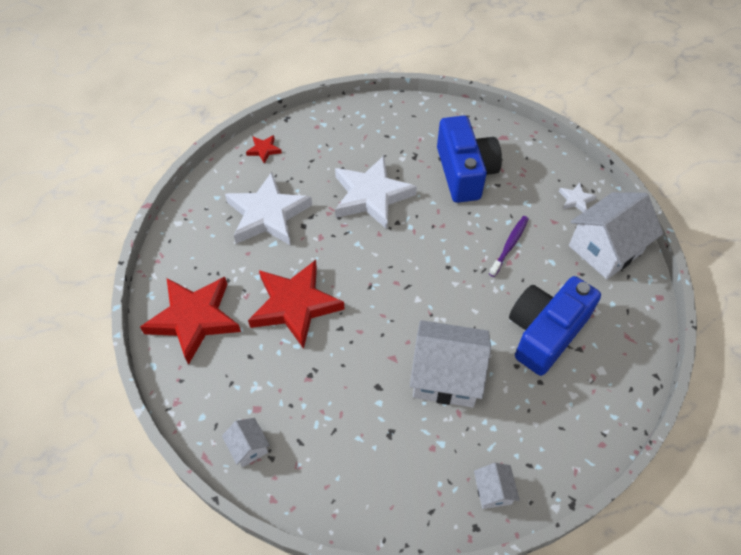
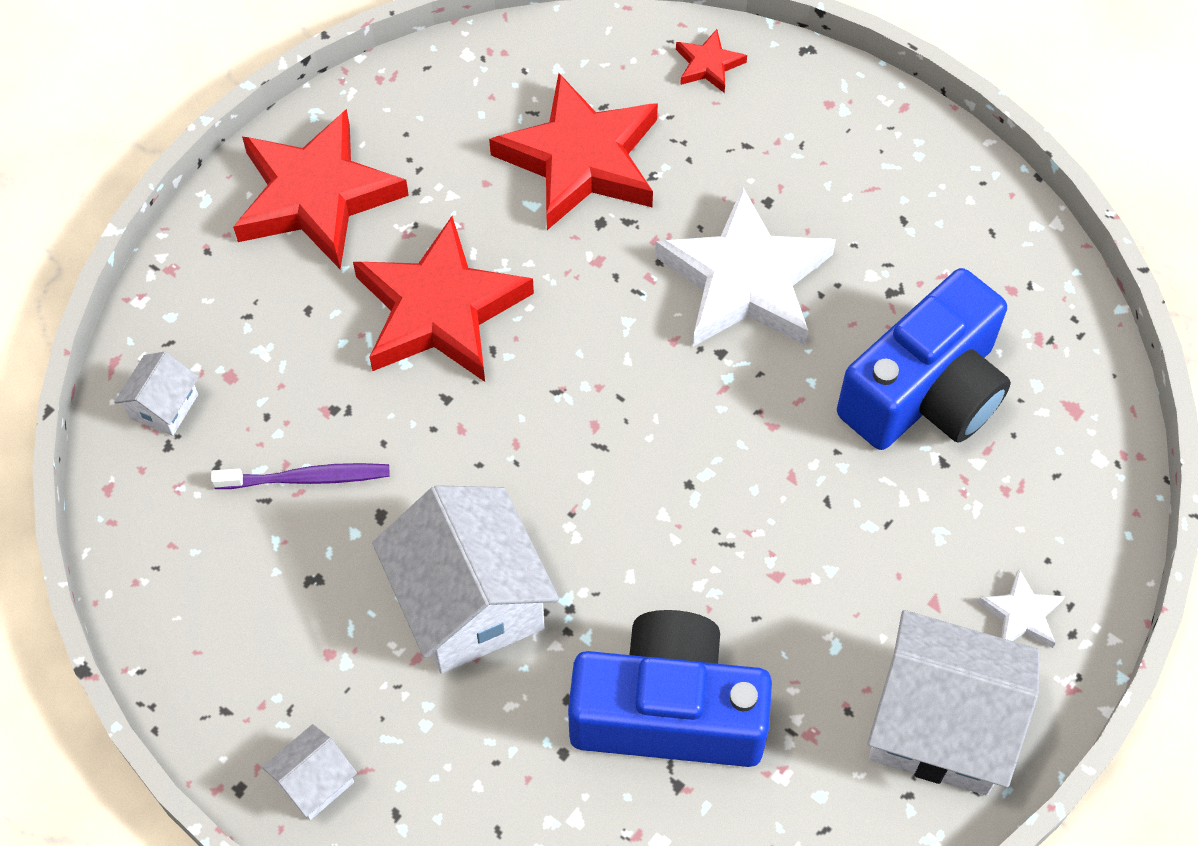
camera: 55 degrees right, 5 degrees up
white star [225,172,312,246] -> red star [489,73,658,230]
purple toothbrush [489,216,529,277] -> purple toothbrush moved to [211,463,390,489]

